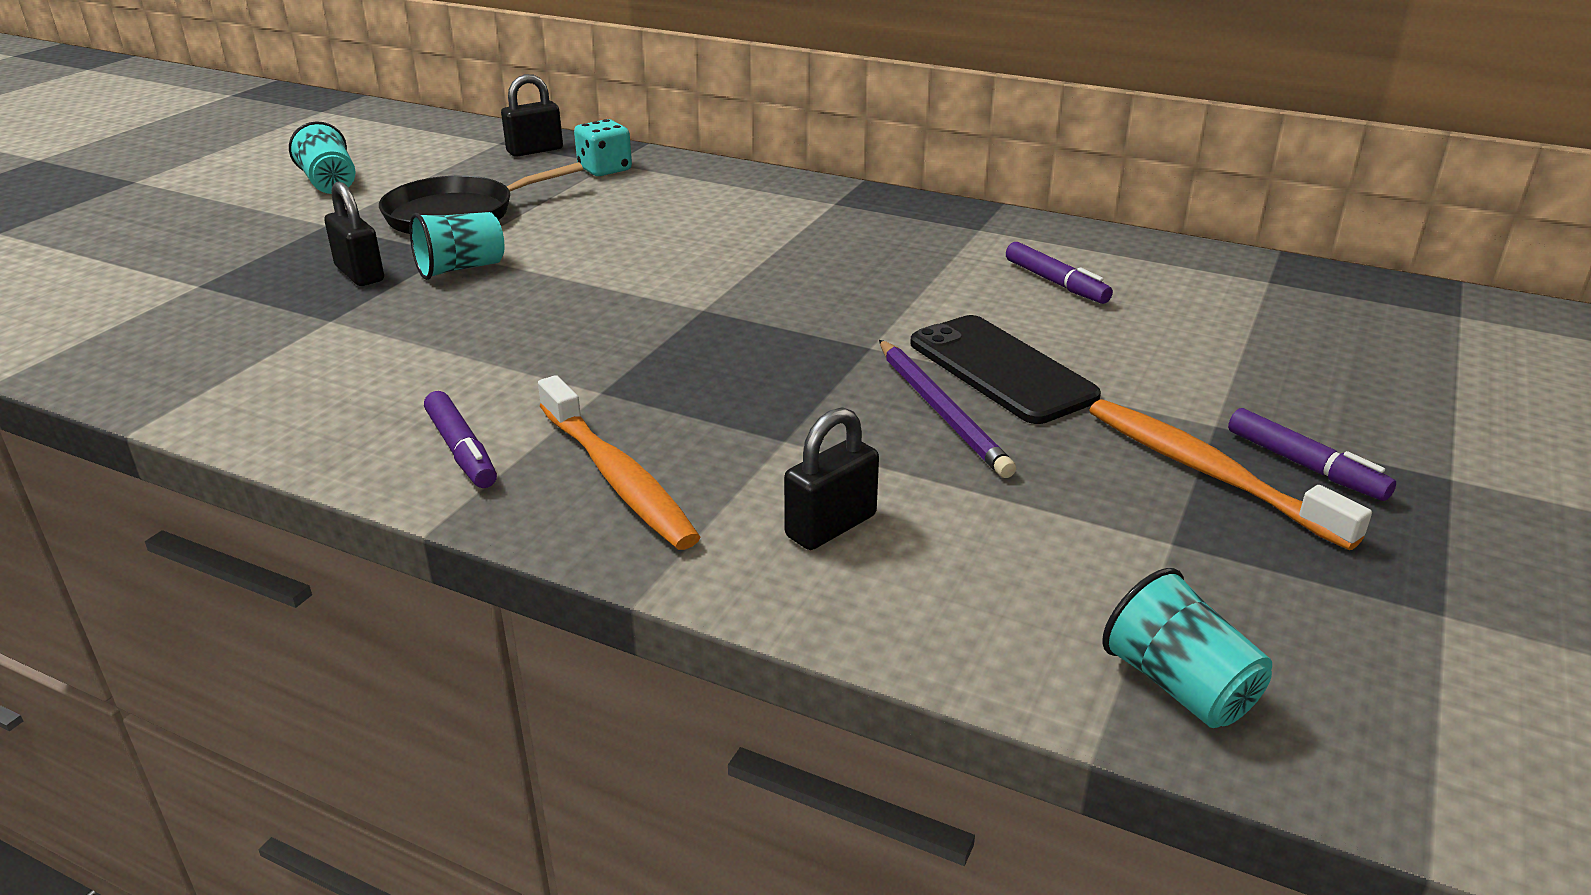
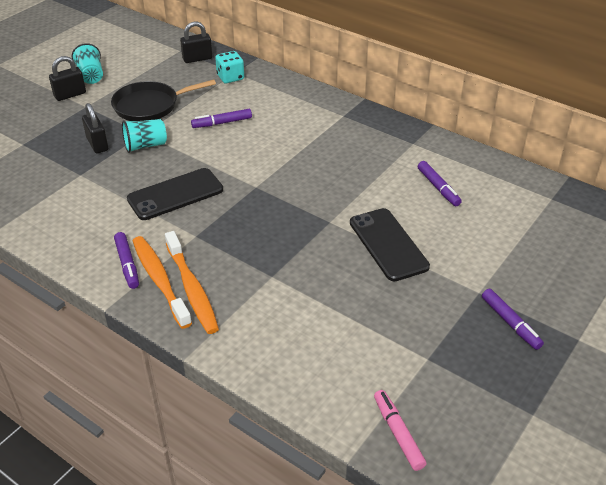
camera: 10 degrees right, 10 degrees up
black padlock [784,408,879,550] -> black padlock moved to [49,56,86,101]
purple pencil [879,340,1016,478] -> none
orange toothbrush [1089,399,1372,550] -> orange toothbrush moved to [133,236,192,329]
turquoise cup [1102,568,1272,728] -> pink marker [374,390,426,471]
none -> black phone [127,168,223,220]
none -> purple marker [191,109,252,128]

